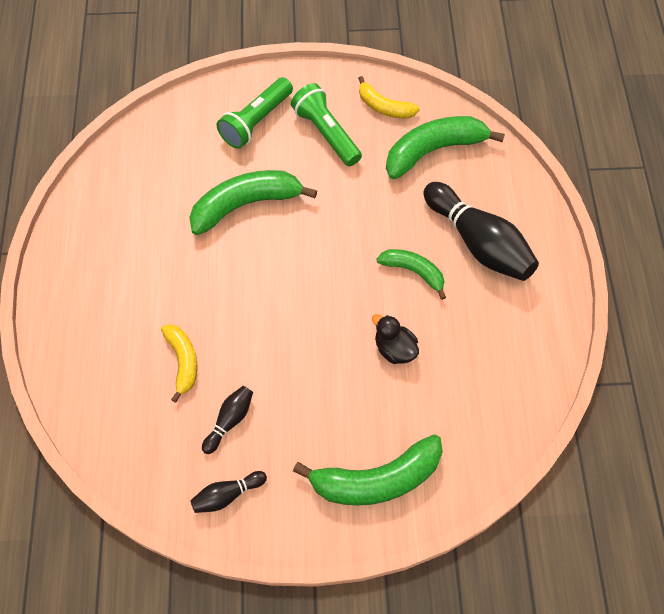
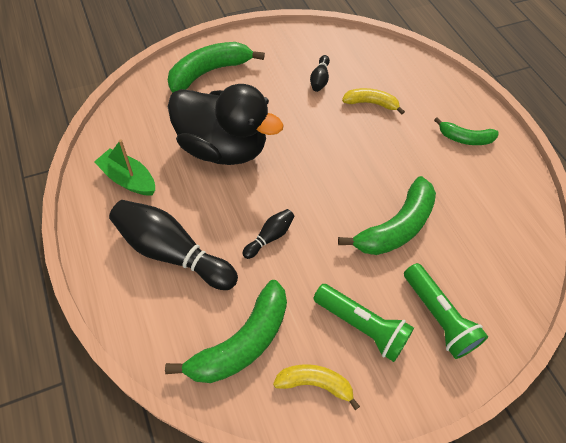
camera: 155 degrees right, 5 degrees down
yellow banana [161,324,197,403] -> yellow banana turned 135 degrees clockwise [342,88,405,114]
black bowling pin [190,471,267,513] -> black bowling pin moved to [242,209,295,259]
green flashlight [217,77,293,149] -> green flashlight turned 135 degrees clockwise [404,263,488,359]
black duck [372,314,419,364] -> black duck [168,84,284,165], size x2.45
green banana [376,249,446,300] -> green banana moved to [434,118,499,145]
none -> green boat [94,139,155,195]

